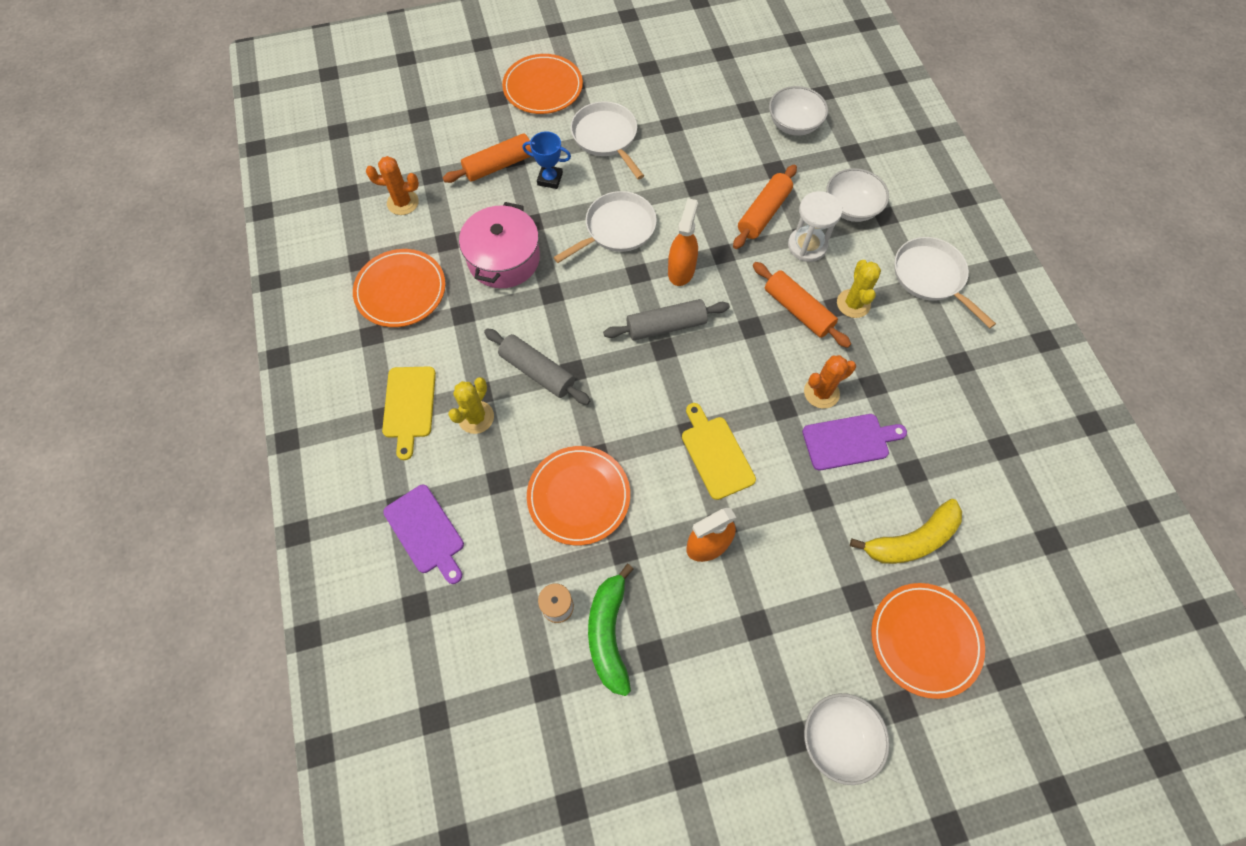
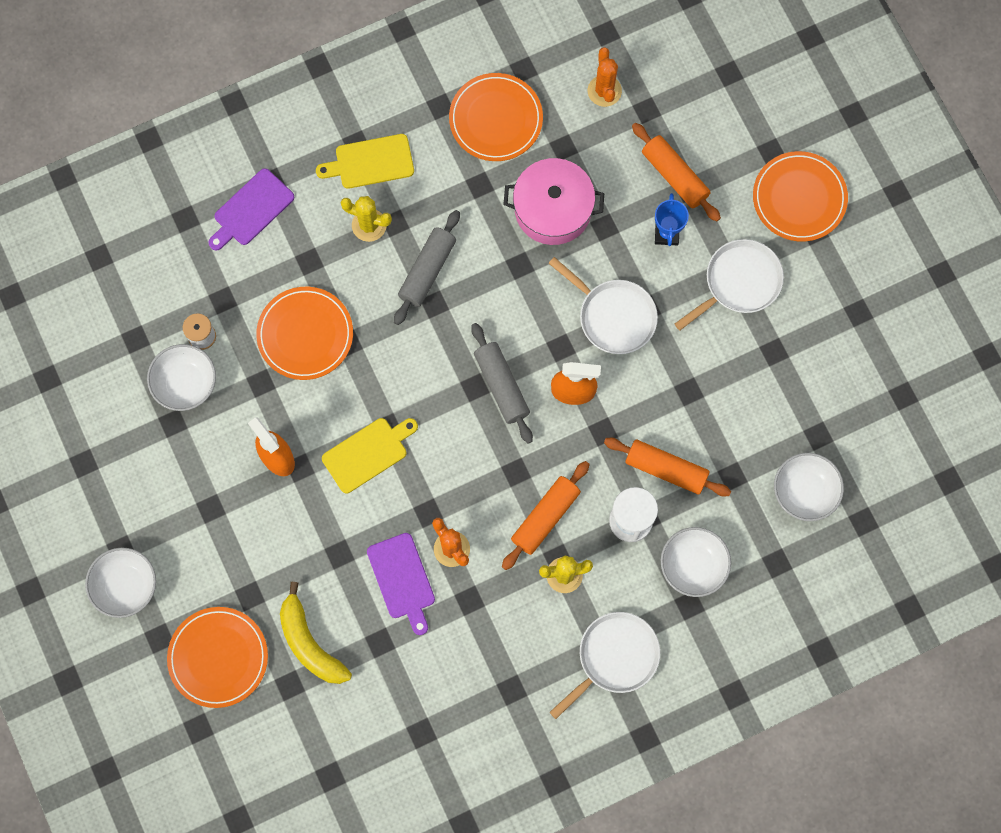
camera: 80 degrees right, 10 degrees up
green banana [588,564,633,696] -> white bowl [147,344,216,411]

